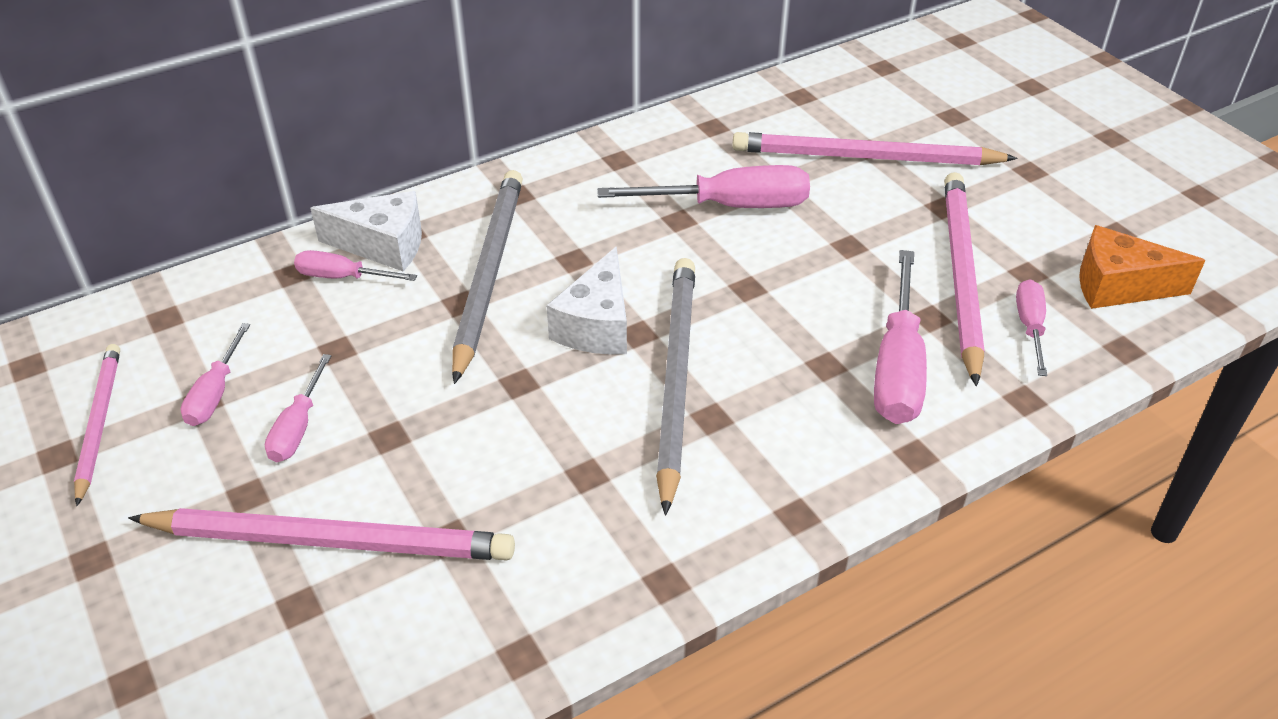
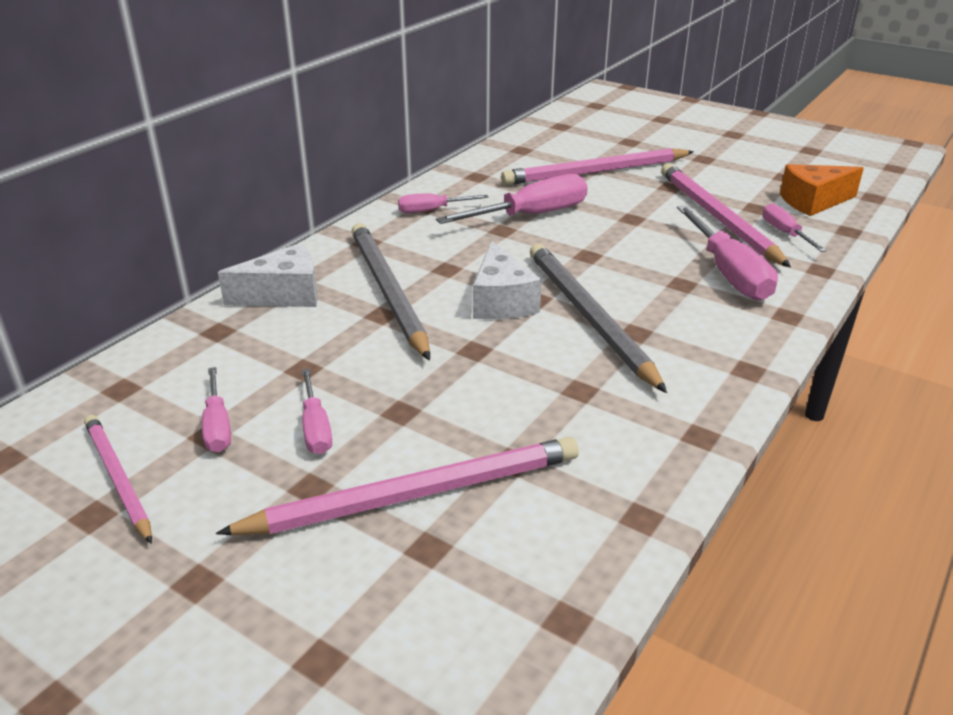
camera: 25 degrees left, 10 degrees down
pink screwdriver [294,250,417,281] -> pink screwdriver moved to [398,193,488,213]

